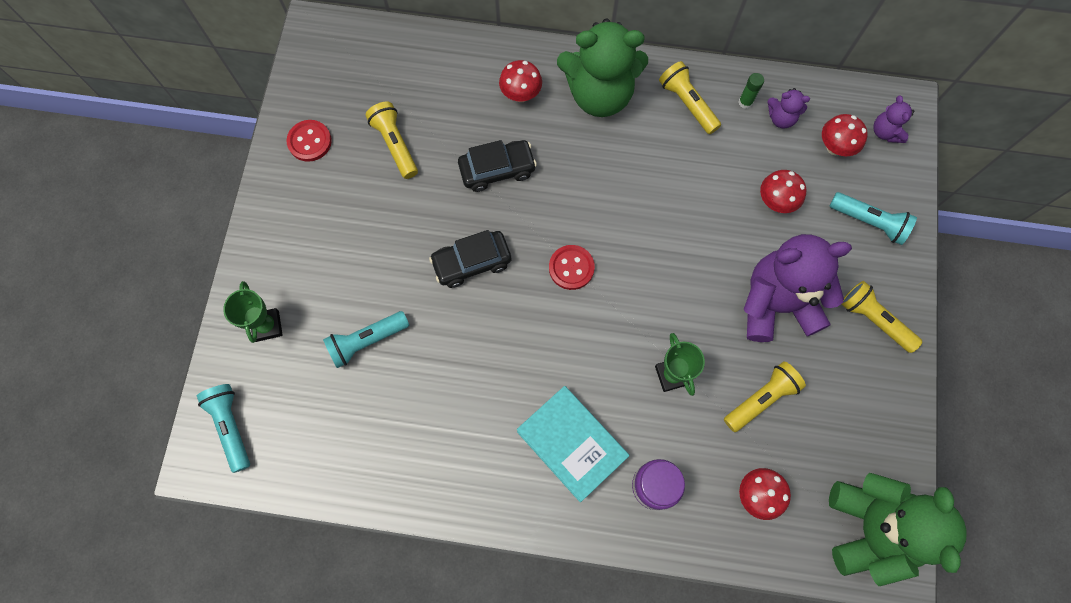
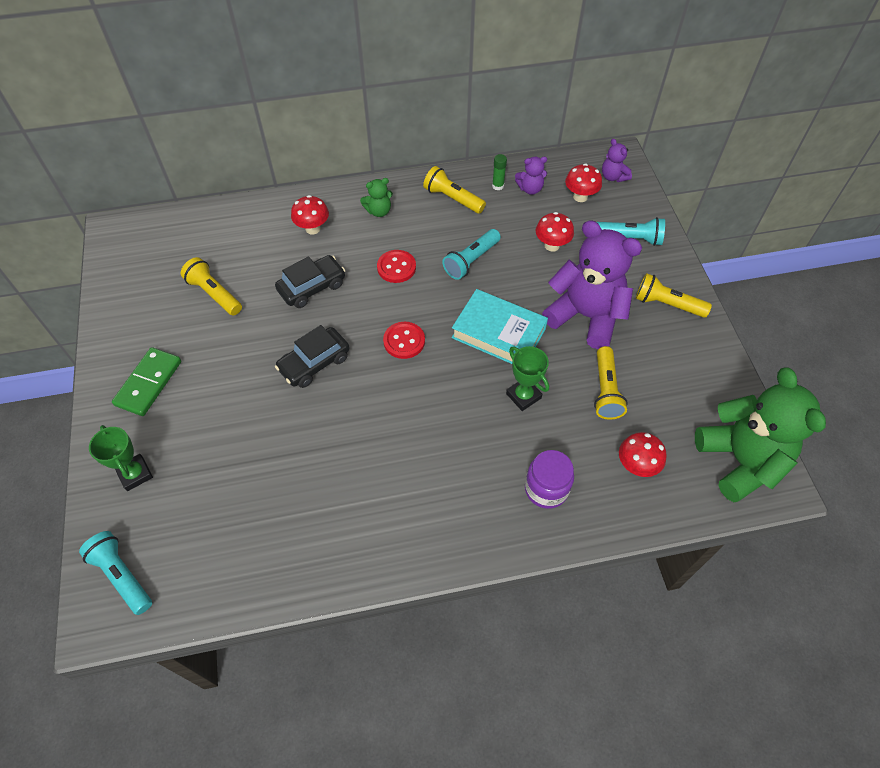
camera: 20 degrees left, 15 degrees down
red button [287,120,332,162] -> red button moved to [377,250,416,283]
turquoise flashlight [323,311,409,368] -> turquoise flashlight moved to [442,229,501,280]
turquoise book [517,386,629,502] -> turquoise book moved to [451,289,548,364]
green teddy bear [557,19,648,117] -> green teddy bear [360,178,393,217], size x0.44
yellow flashlight [724,361,806,432] -> yellow flashlight turned 150 degrees clockwise [594,346,628,420]
purple teddy bear [743,234,852,342] -> purple teddy bear turned 60 degrees clockwise [542,220,642,349]
none -> green domino [112,347,181,416]

